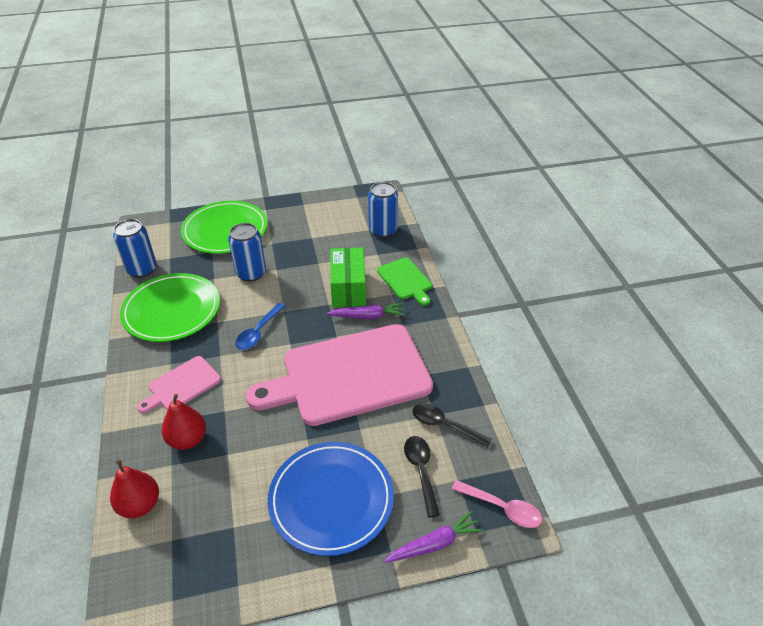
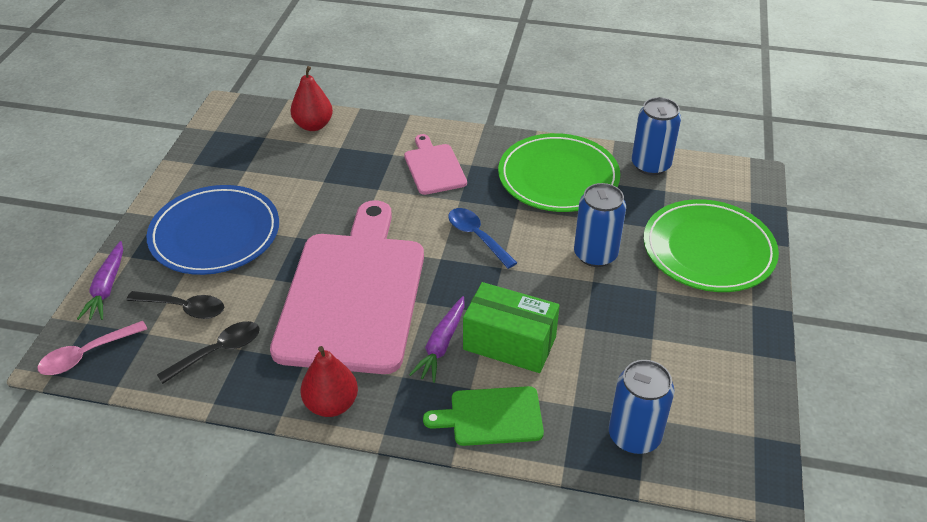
camera: 115 degrees right, 0 degrees up
red pear [162,394,206,450] -> red pear moved to [300,346,358,417]

